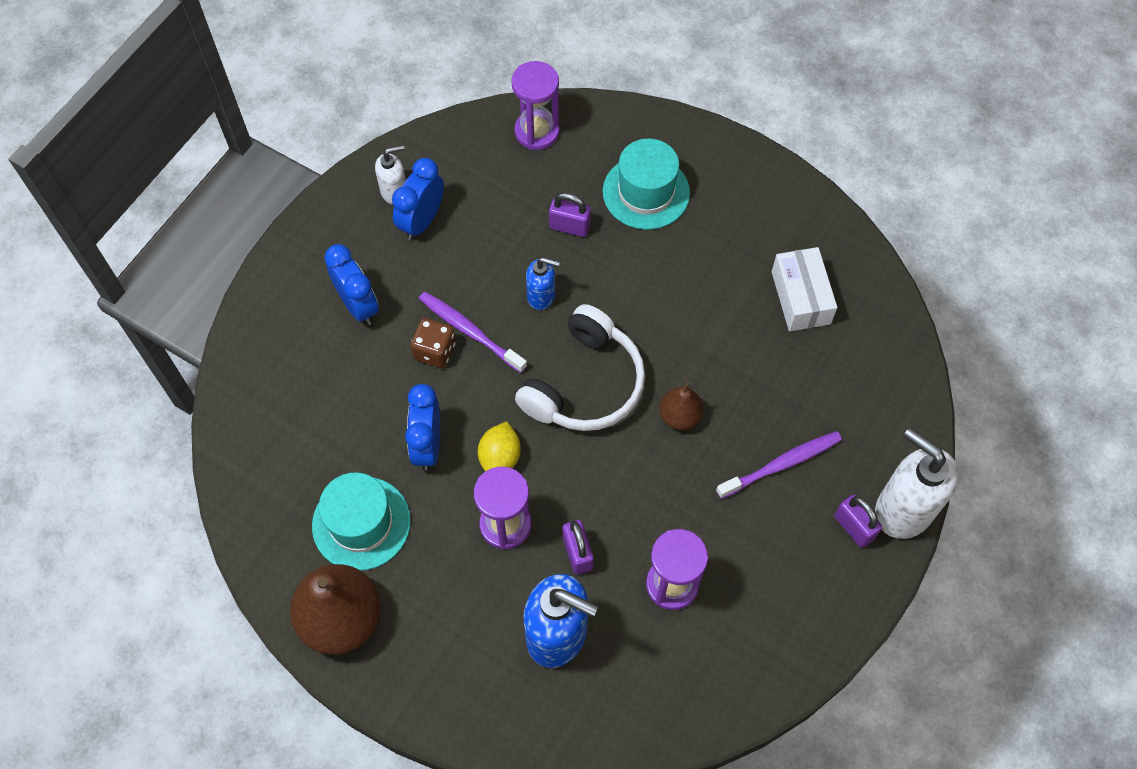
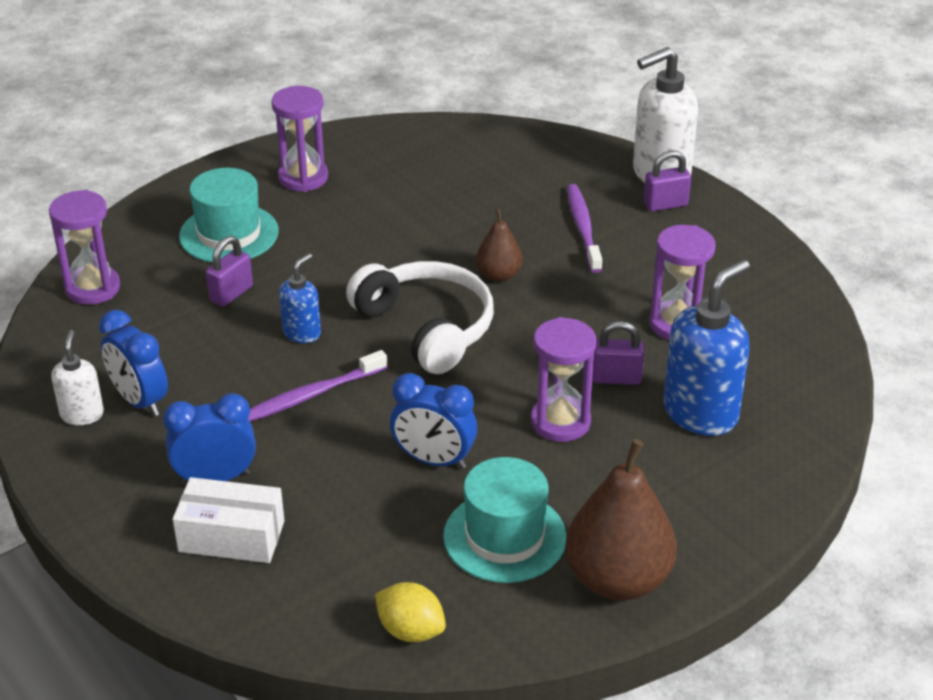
camera: 70 degrees left, 25 degrees down
brown dice [410,318,456,368] -> none
yellow lemon [478,421,521,472] -> yellow lemon moved to [375,582,446,642]
white box [772,247,837,331] -> white box moved to [173,477,284,563]
none -> purple hourglass [272,86,328,192]

